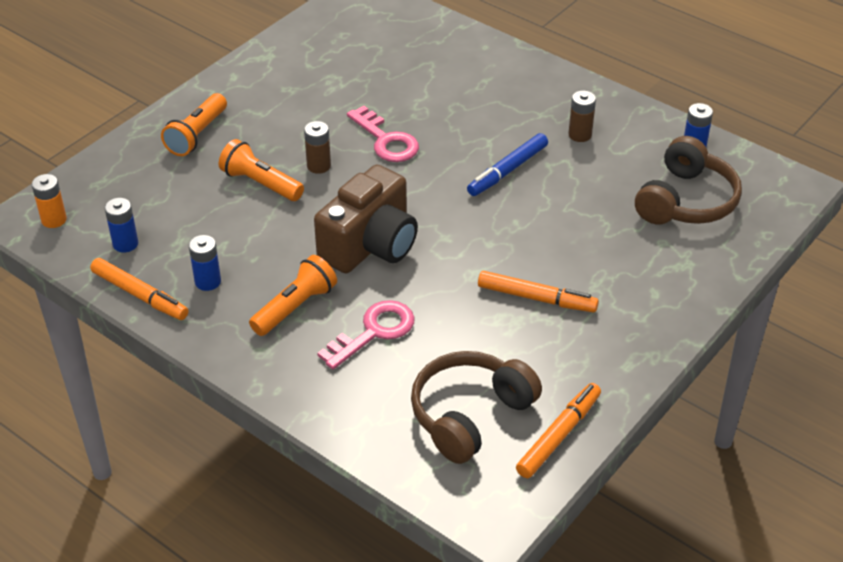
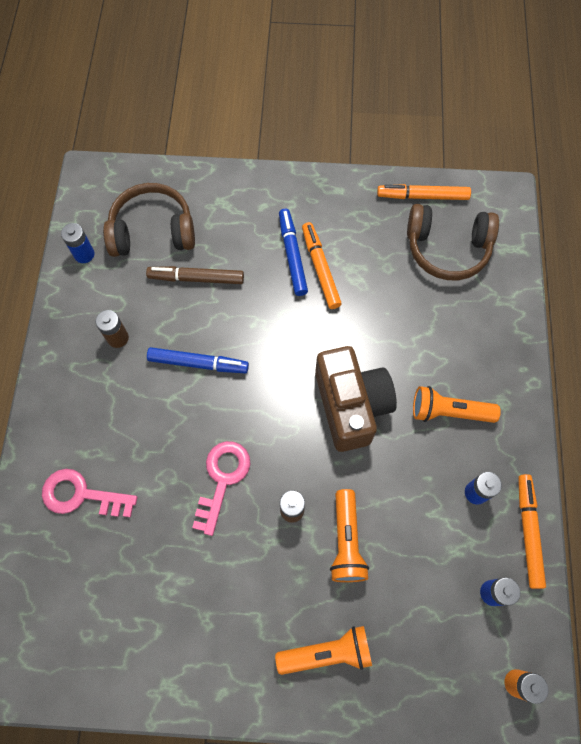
camera: 125 degrees left, 25 degrees up
brown camera [314,165,418,273] -> brown camera turned 75 degrees clockwise [315,346,397,452]
pink key [317,300,415,369] -> pink key moved to [42,469,137,517]
none -> brown marker [146,266,244,284]
none -> blue marker [279,209,308,296]

